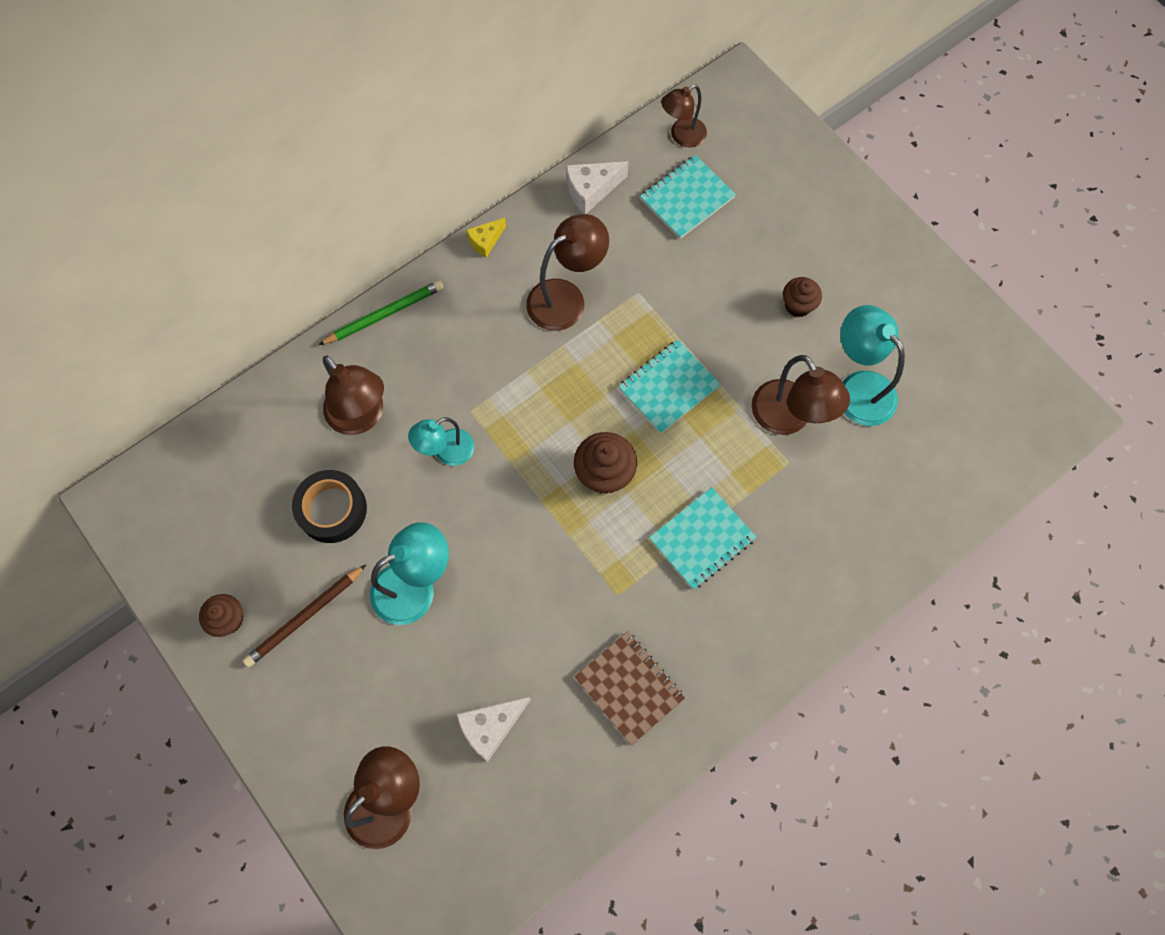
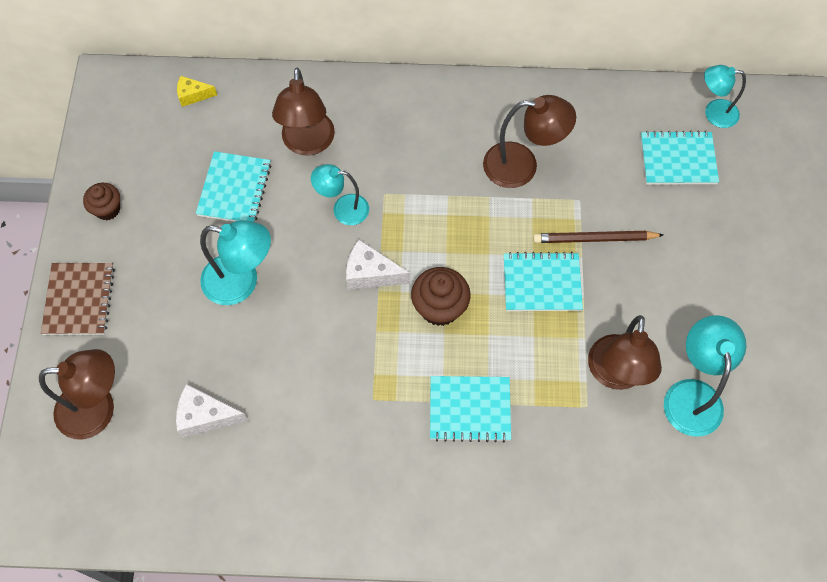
camera: 40 degrees right, 5 degrees down
brown pencil [243,565,366,667] -> brown pencil moved to [533,231,663,243]
black tape [292,470,367,543] -> turquoise notebook [196,151,271,222]
green pencil [319,280,444,345] -> none
yellow cheese [466,218,506,258] -> yellow cheese moved to [177,76,217,107]
white cheese [566,161,629,214] -> white cheese moved to [346,240,410,290]
brown notebook [574,631,685,746] -> brown notebook moved to [41,263,115,335]
brown lamp [661,84,707,147] -> turquoise lamp [704,65,746,128]
brown cupcake [783,277,822,317] -> none

